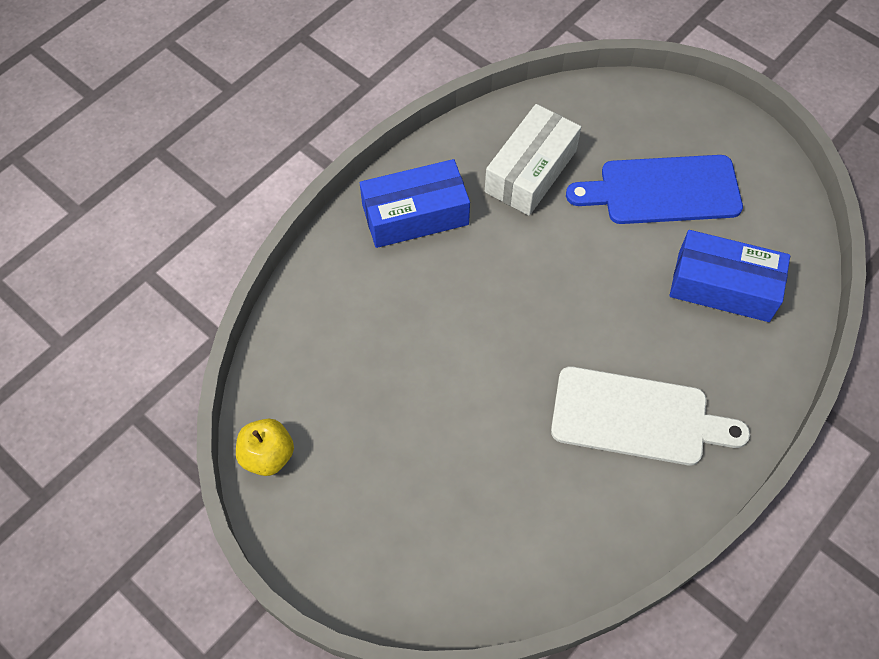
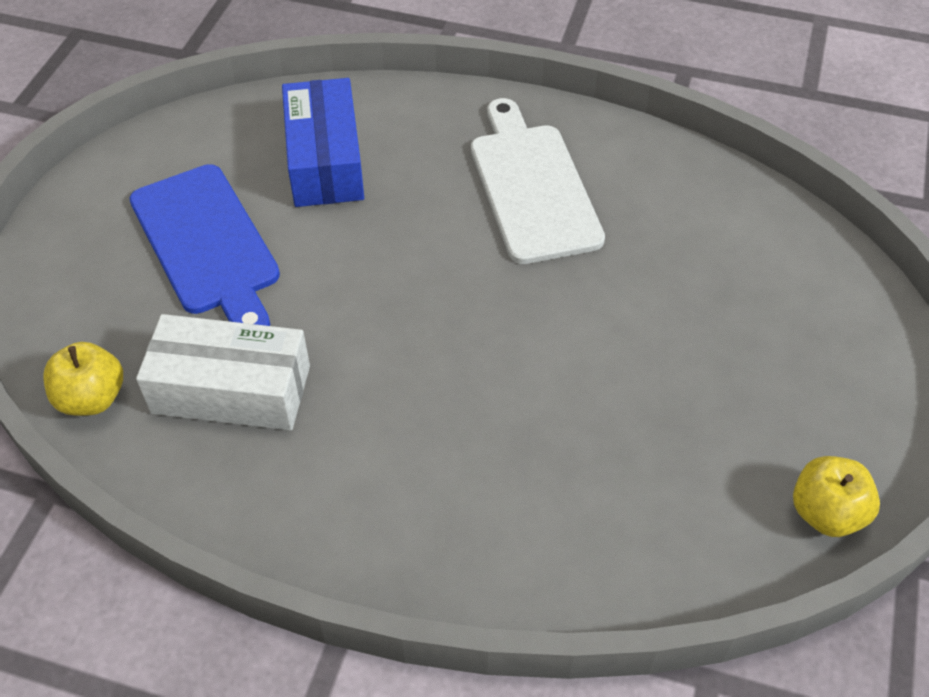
camera: 115 degrees left, 10 degrees down
blue box [360,159,470,248] -> none
none -> yellow apple [43,342,123,416]

